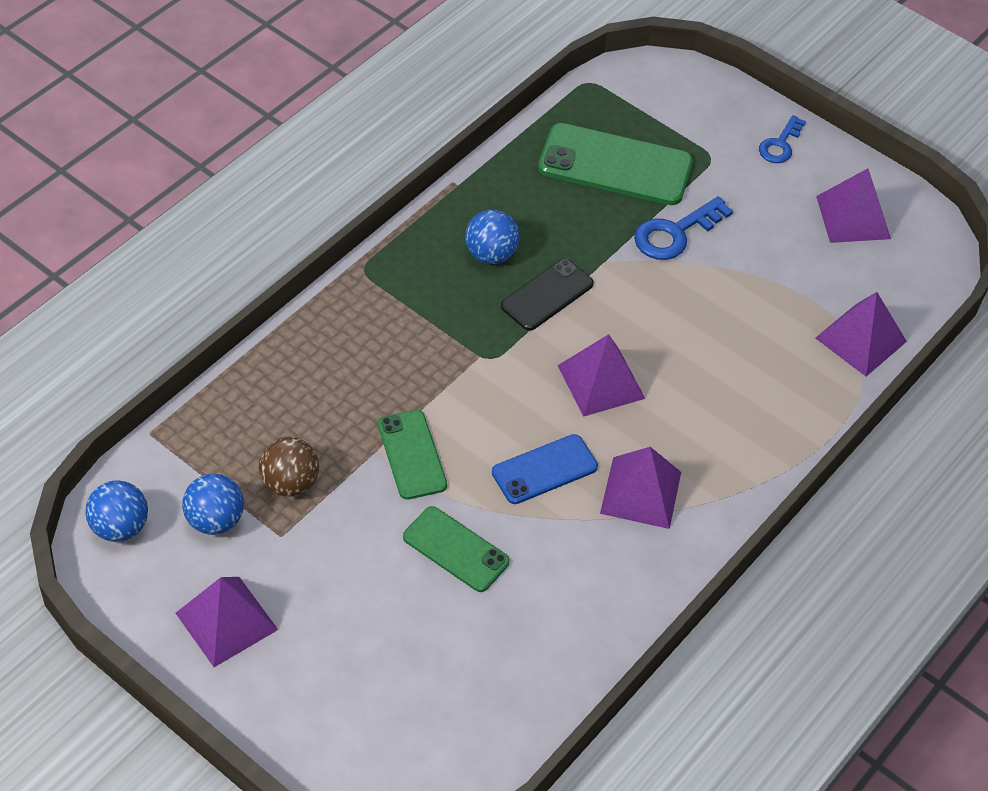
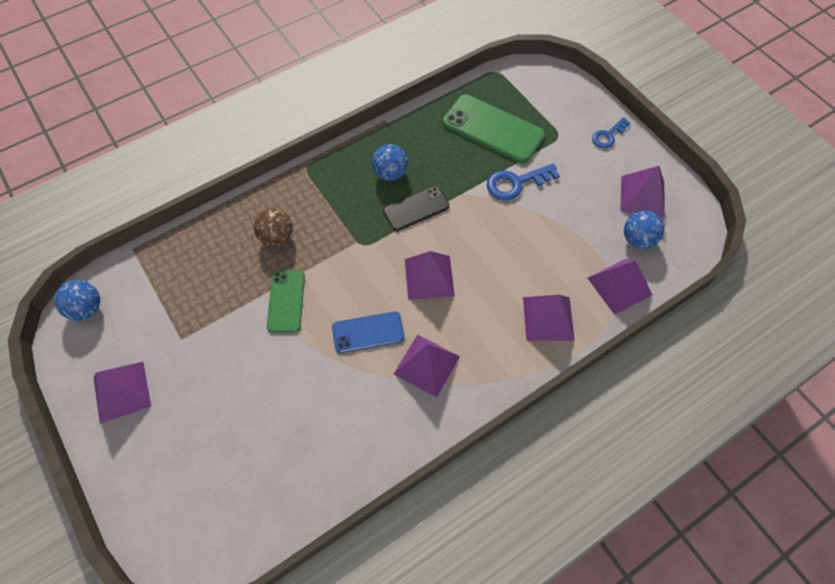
camera: 20 degrees right, 10 degrees up
blue ball [182,474,244,535] -> blue ball moved to [624,210,664,249]
brown ball [259,437,319,497] -> brown ball moved to [254,208,293,246]
green phone [403,506,510,592] -> none
none -> purple pyramid [523,295,575,341]

